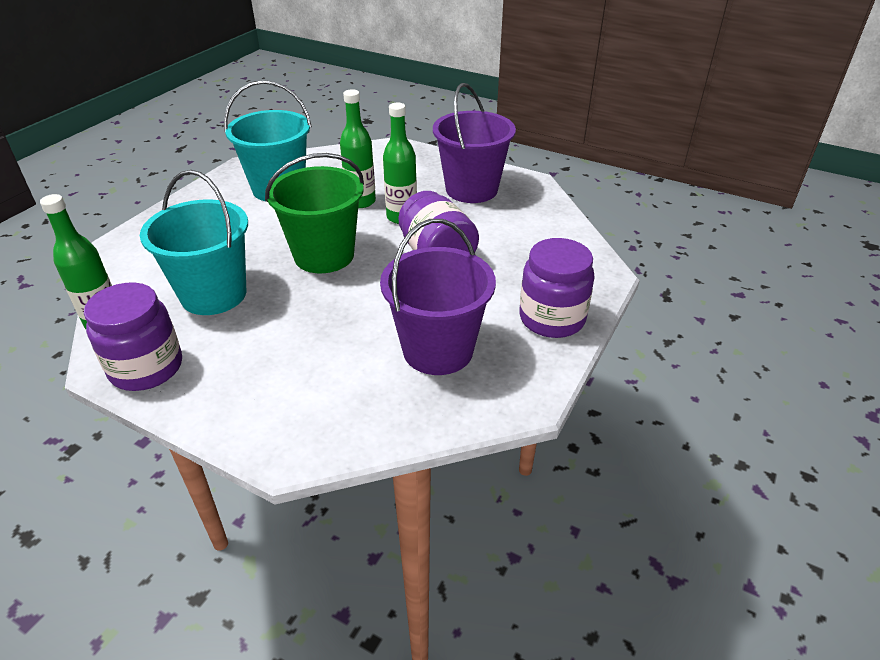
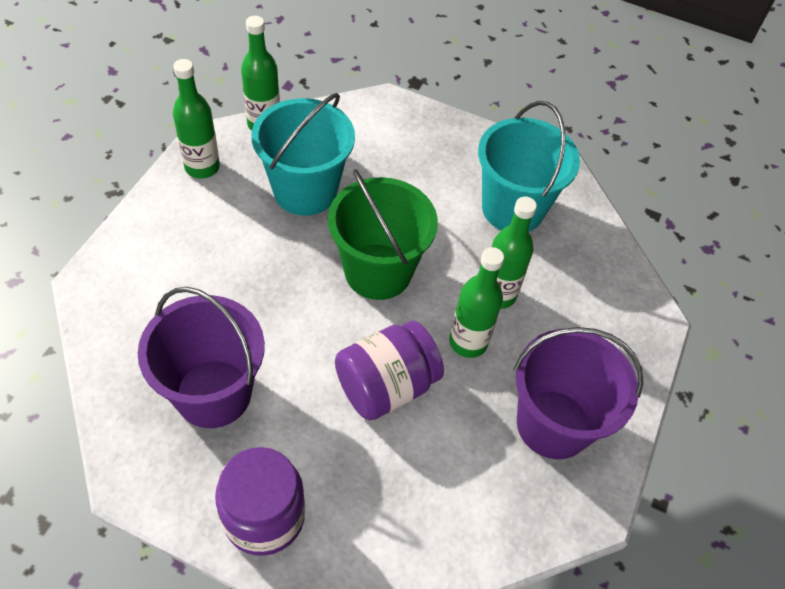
camera: 80 degrees right, 15 degrees up
purple jar [84,283,182,391] -> green bottle [173,59,220,179]

